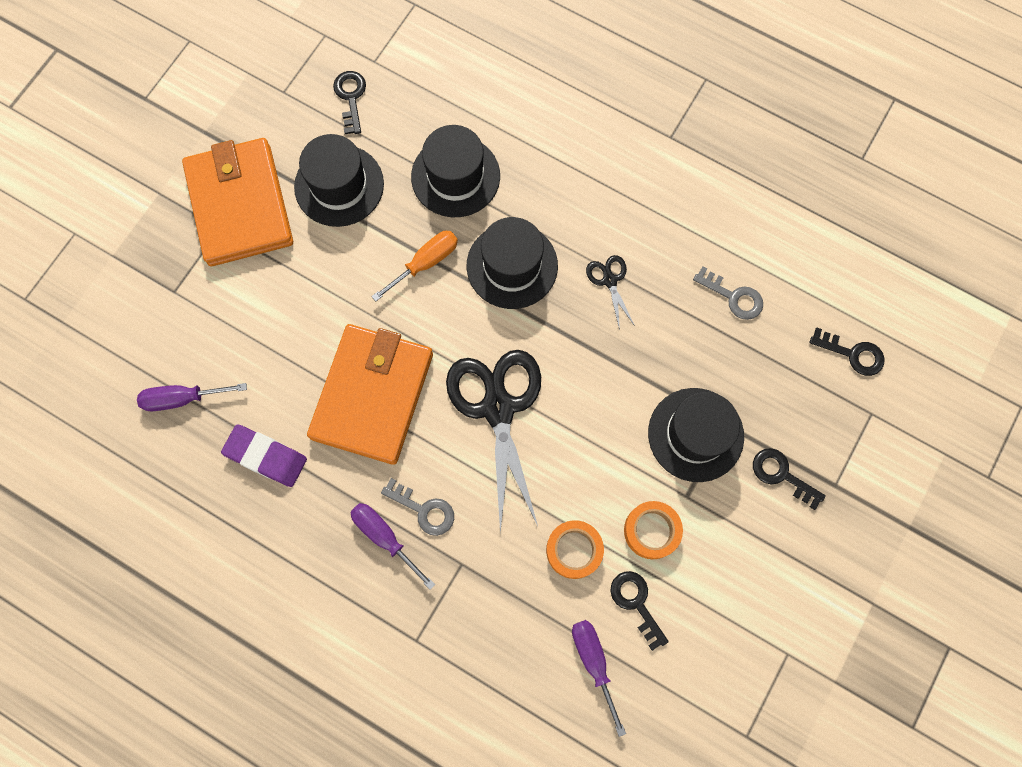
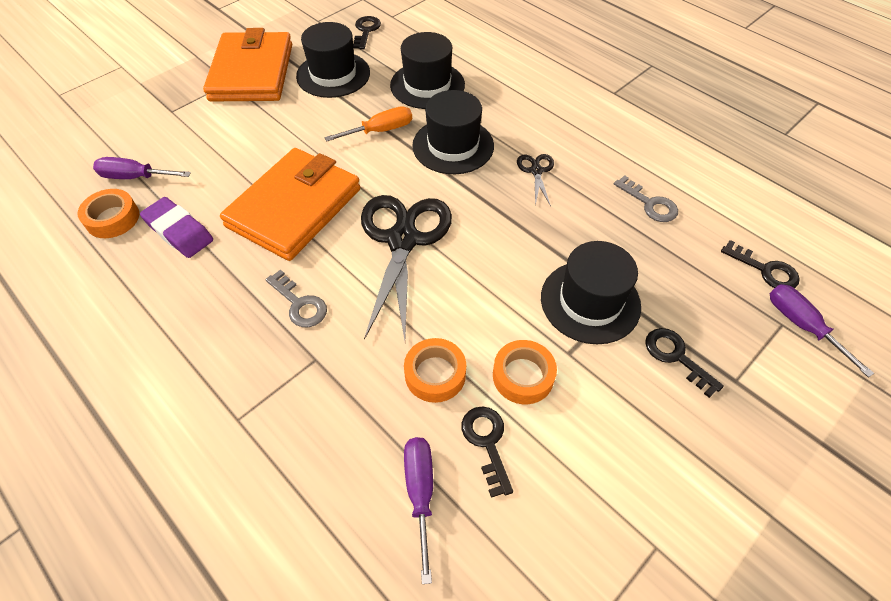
camera: 15 degrees right, 20 degrees down
purple screwdriver [351,503,435,590] -> purple screwdriver moved to [770,284,874,378]
none -> orange tape [78,189,139,238]

